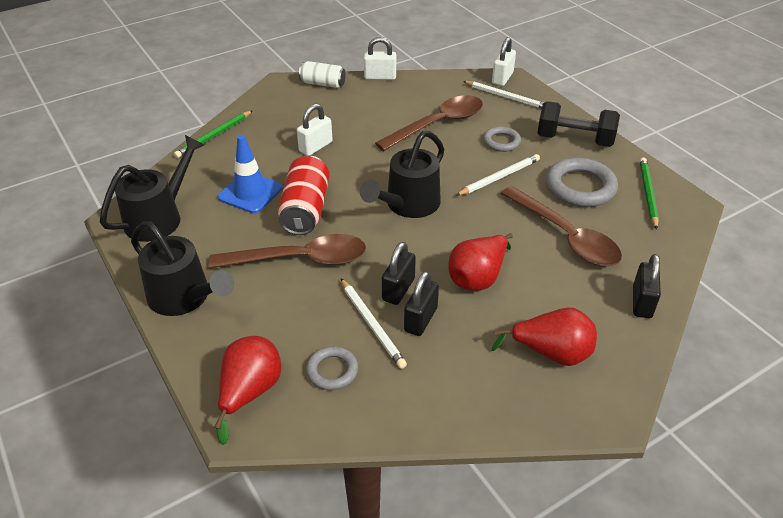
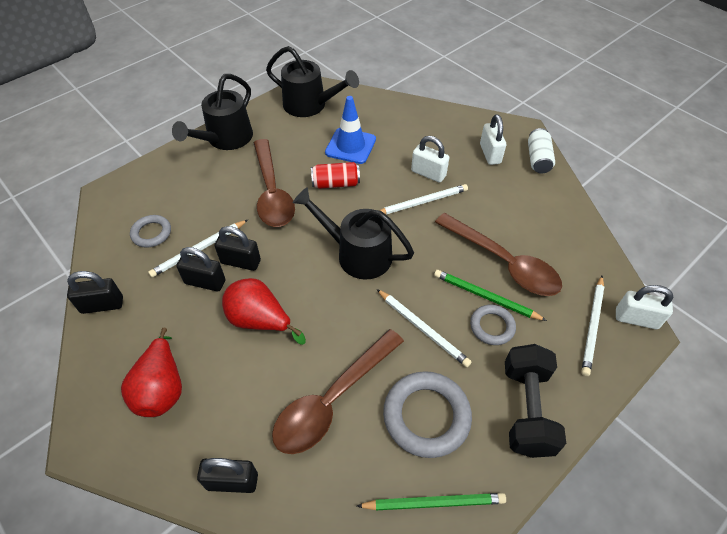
camera: 80 degrees right, 10 degrees up
green pencil [174,110,253,158] -> green pencil moved to [434,270,547,321]
red pear [215,336,281,445] -> none
red can [278,155,330,235] -> red can [311,162,360,189], size x0.64
white padlock [364,37,396,80] -> white padlock moved to [480,114,506,165]
none -> black padlock [67,271,123,314]
none -> white pencil [379,184,468,215]

